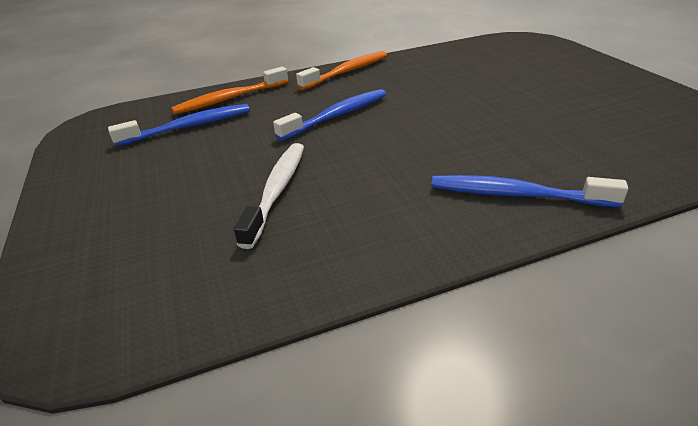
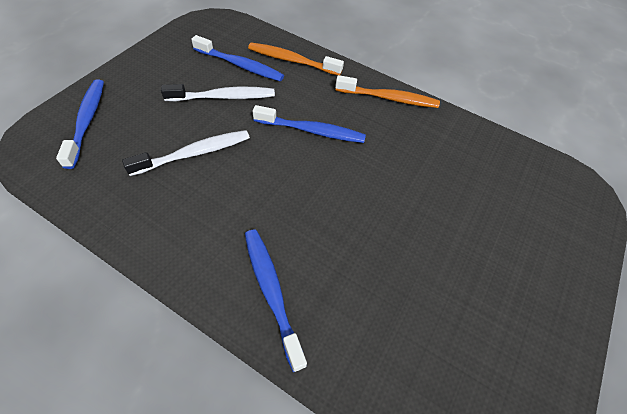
camera: 45 degrees right, 20 degrees up
none -> blue toothbrush [56,79,104,169]
none -> white toothbrush [161,84,275,102]

